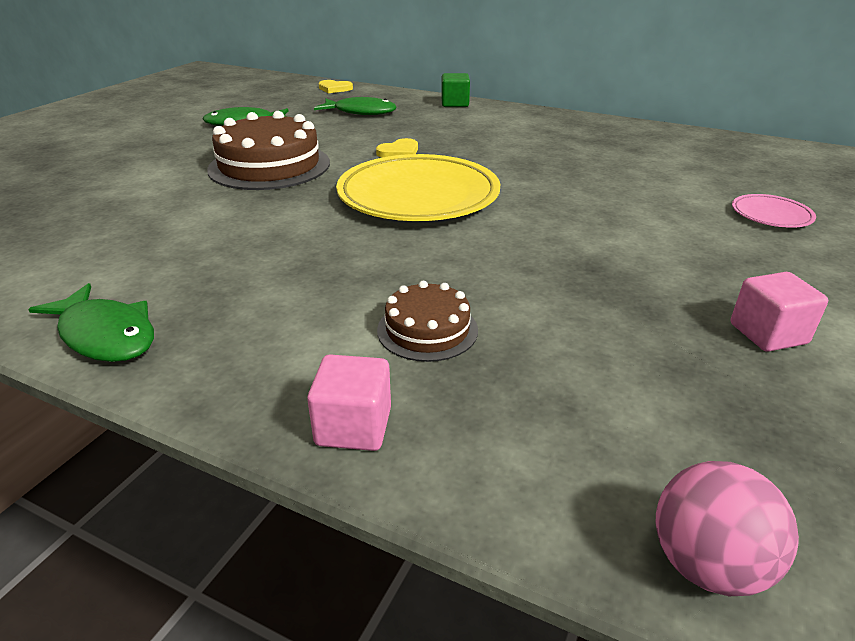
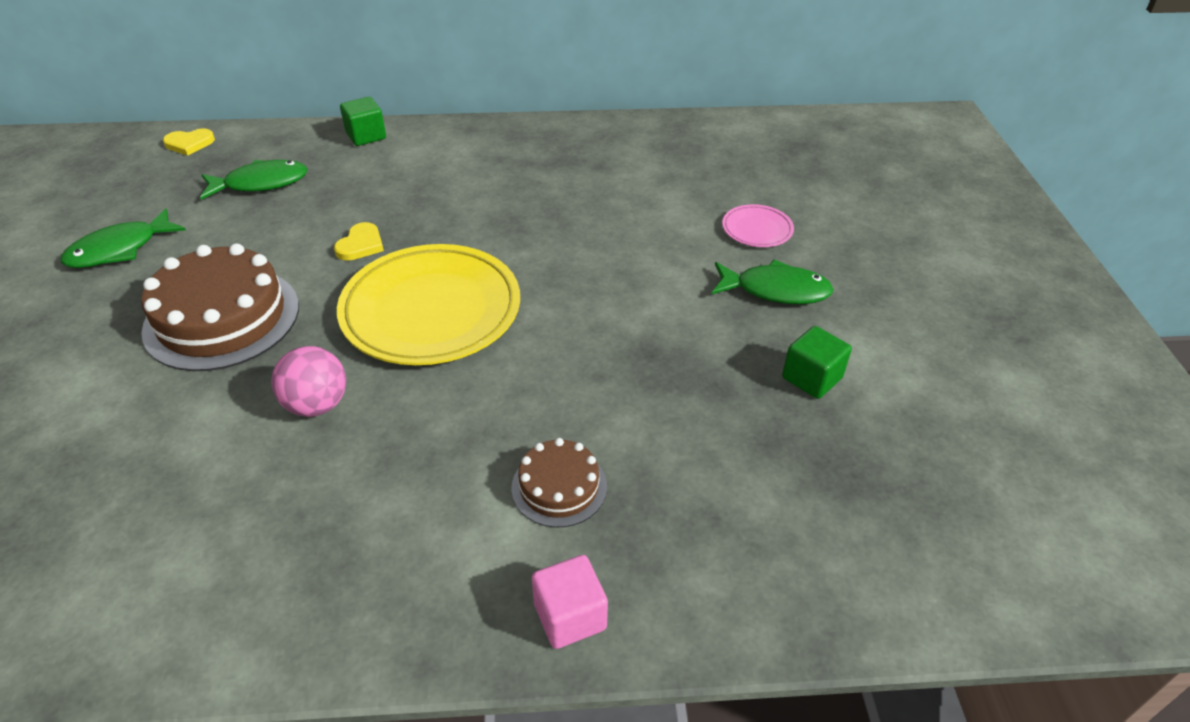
camera: 30 degrees left, 10 degrees up
green fish [28,283,154,362] -> green fish moved to [712,259,834,304]
pink ball [656,461,799,596] -> pink ball moved to [272,346,346,417]
pink cube [731,272,828,352] -> green cube [782,326,852,399]

